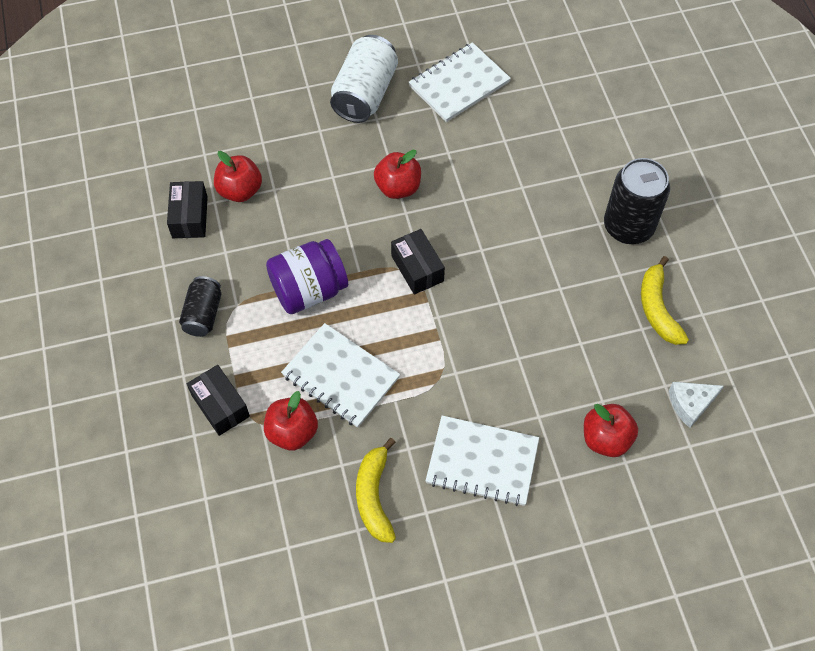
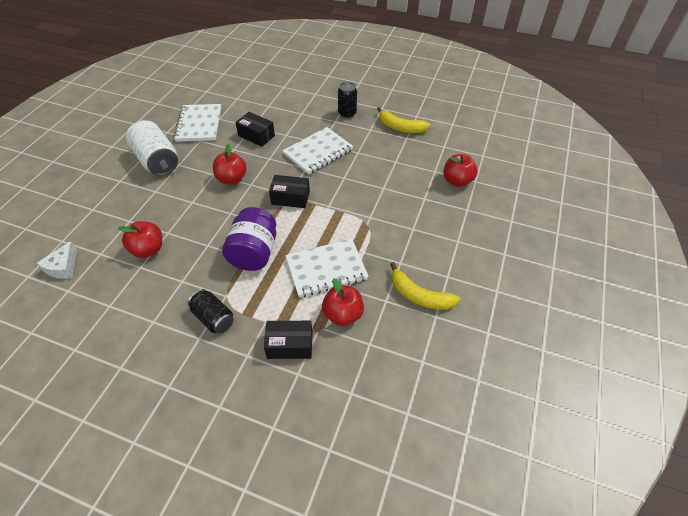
camera: 55 degrees left, 10 degrees down
black box [167,181,208,238] -> black box moved to [235,112,275,147]
white notebook [426,415,539,506] -> white notebook moved to [282,127,353,175]
black can [604,158,670,244] -> black can [338,82,357,118], size x0.60
white cheese [669,382,724,428] -> white cheese moved to [37,241,77,279]

